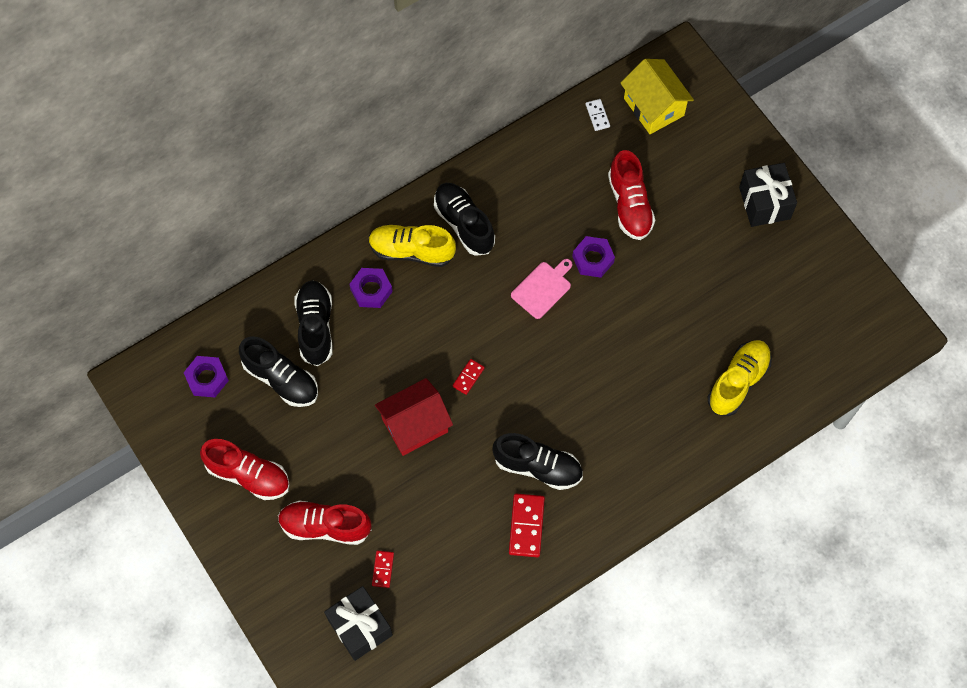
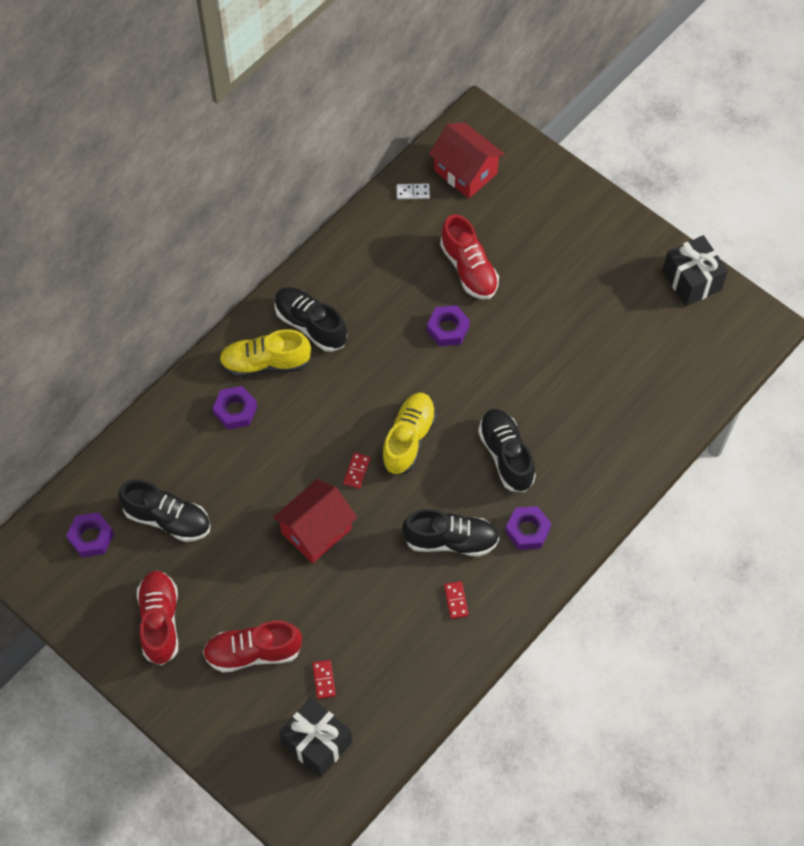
camera: 15 degrees left, 5 degrees down
red shoe [200,439,290,500] -> red shoe turned 105 degrees counterclockwise [137,571,178,665]
black shoe [295,280,333,366] -> black shoe moved to [478,409,536,492]
red domino [509,493,545,557] -> red domino [444,581,469,619], size x0.57
pink cutting board [511,259,572,319] -> none
white domino [586,99,610,131] -> white domino turned 60 degrees counterclockwise [397,183,430,199]
yellow house [620,59,694,134] -> red house [429,123,505,198]
yellow shoe [708,340,772,416] -> yellow shoe moved to [381,393,437,475]
black gift [739,163,797,227] -> black gift moved to [662,235,728,306]
none -> purple nut [505,506,551,550]

